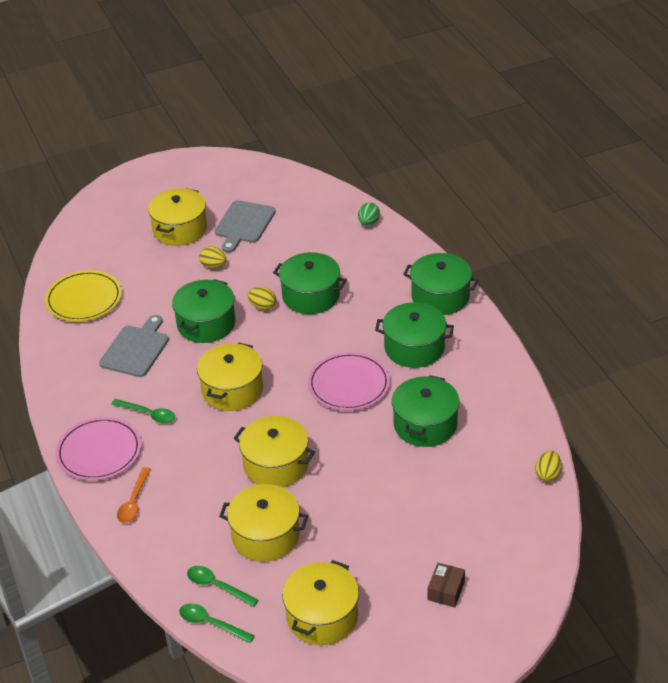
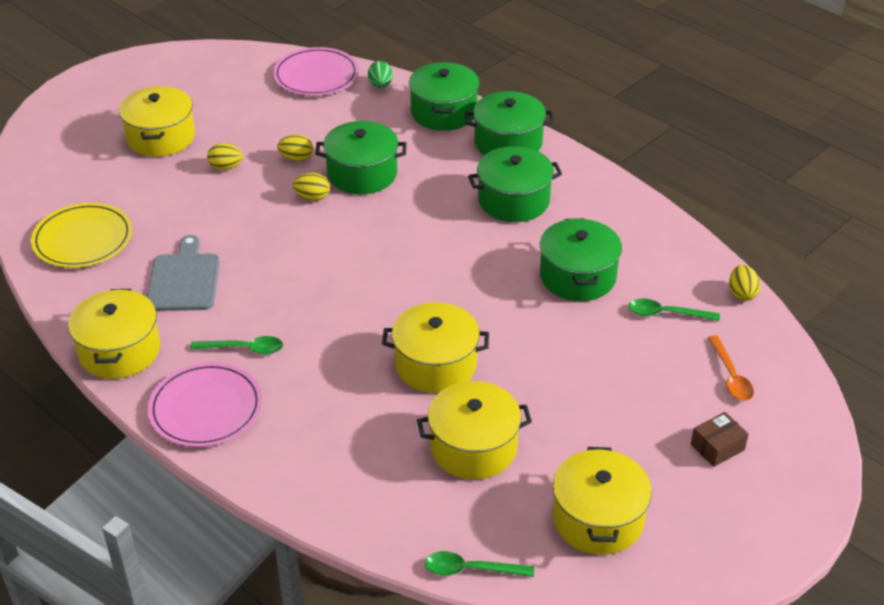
camera: 25 degrees left, 0 degrees up
orange spoon [117,467,151,523] -> orange spoon moved to [708,335,754,401]
green pot [172,279,235,343] -> green pot moved to [409,62,480,131]
green spoon [187,566,258,607] -> green spoon moved to [628,298,720,321]
yellow pot [197,342,263,411] -> yellow pot moved to [68,289,160,379]
grey cutting board [215,200,276,253] -> none
pink plate [308,352,390,411] -> pink plate moved to [273,47,359,96]
brown box [428,563,465,607] -> brown box turned 60 degrees clockwise [691,412,749,467]
none -> yellow egg [277,134,313,162]

